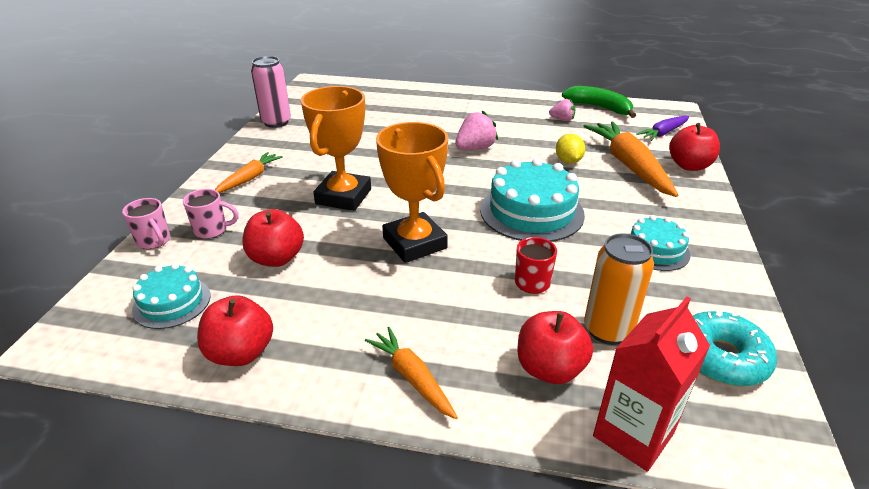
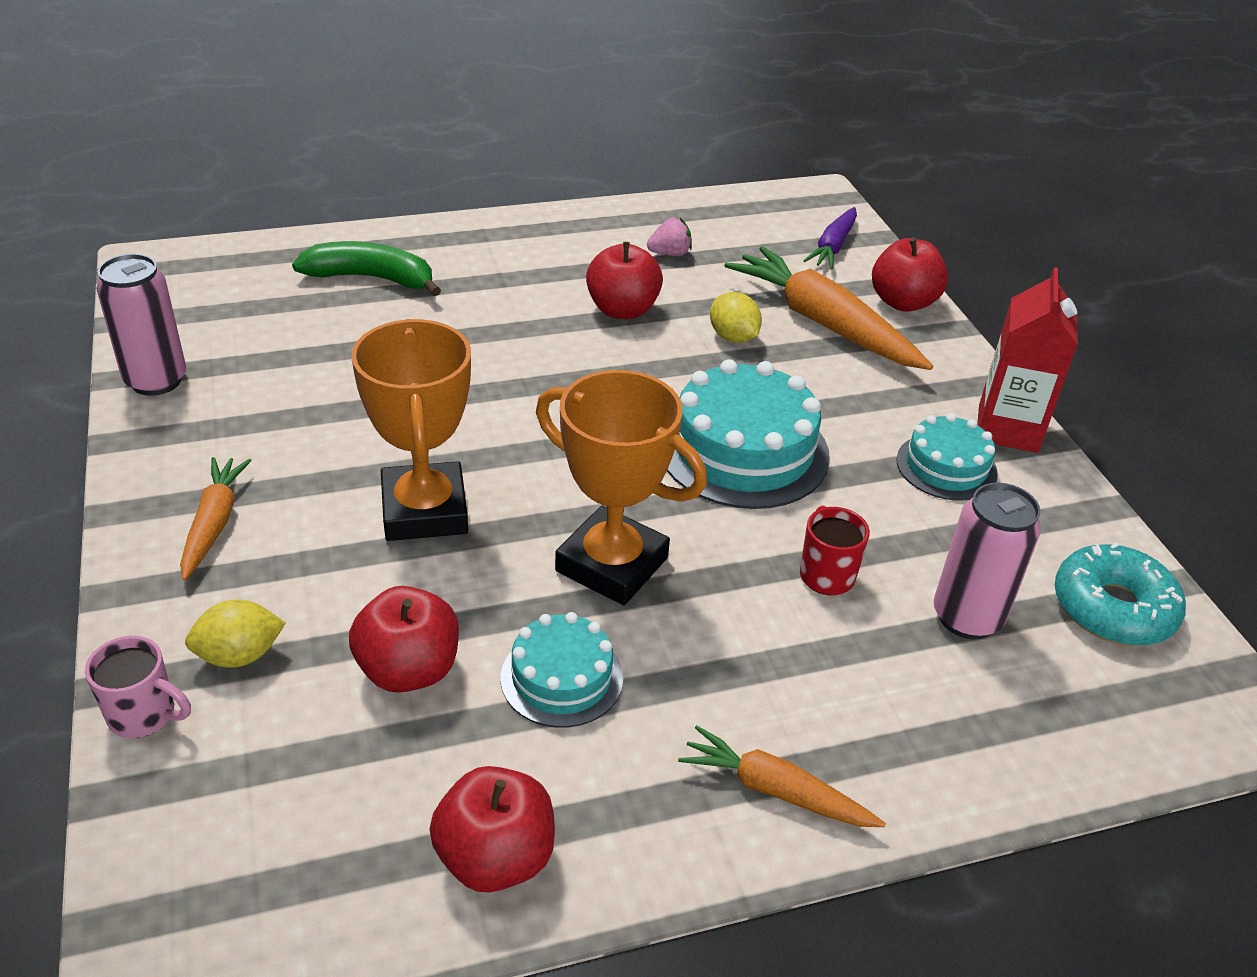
camera: 30 degrees left, 5 degrees up
turquoise cake [132,263,211,329] -> turquoise cake moved to [501,612,623,728]
pink mug [183,189,239,239] -> yellow lemon [185,600,286,668]
pink strawberry [455,110,498,150] -> none
red apple [517,311,593,384] -> red apple moved to [586,242,663,319]
green banana [562,86,636,118] -> green banana moved to [292,241,441,296]
orange can [584,233,654,345] -> pink can [934,483,1041,639]
red carton [593,297,710,472] -> red carton moved to [977,267,1078,453]

